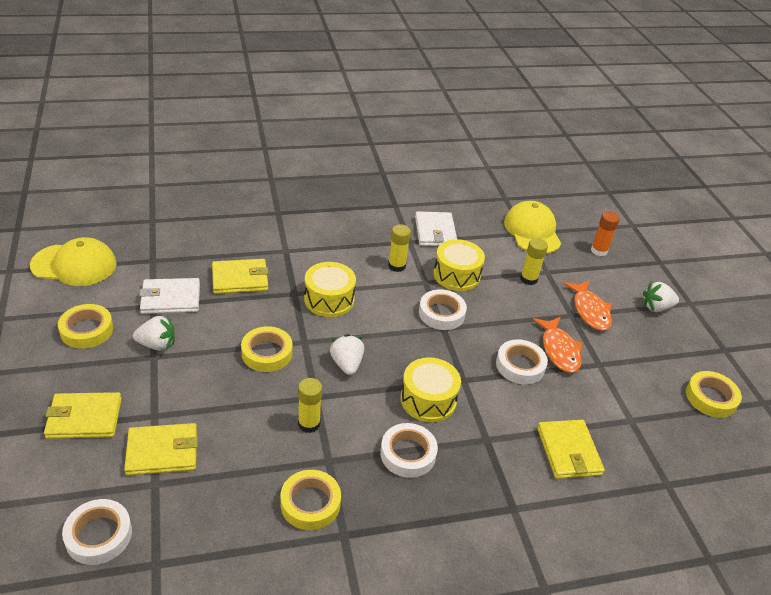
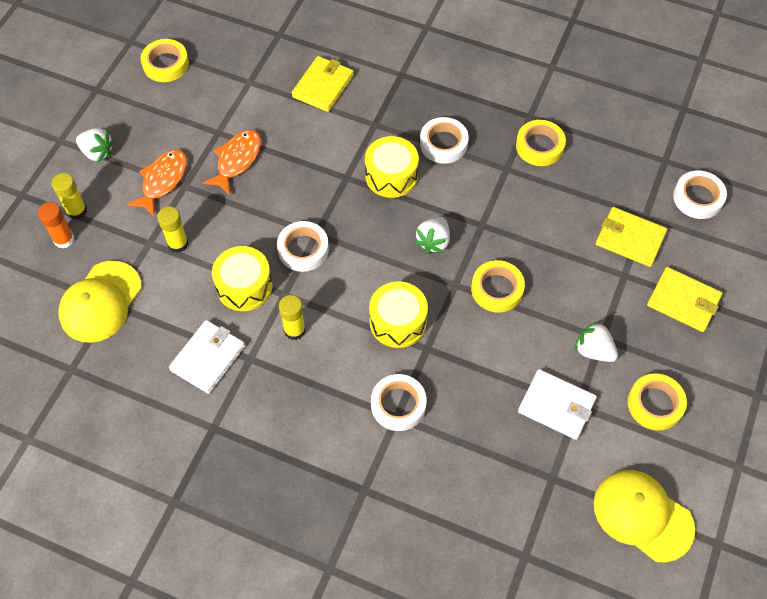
camera: 140 degrees left, 20 degrees up
yellow wallet [212,259,268,294] -> none
yellow glue stick [298,378,322,433] -> yellow glue stick moved to [52,173,87,220]
white tape [496,339,548,385] -> white tape moved to [371,374,427,431]

